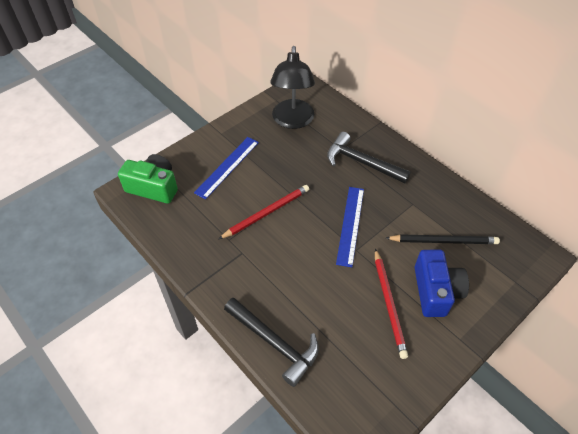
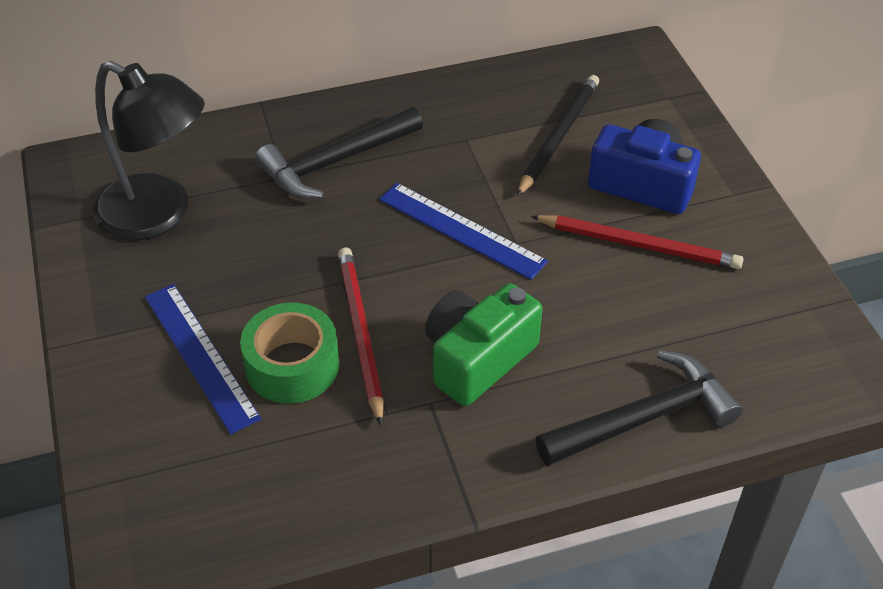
camera: 65 degrees left, 5 degrees down
green camera [118,154,178,204] -> green camera moved to [425,283,542,406]
none -> green tape [240,303,339,404]

